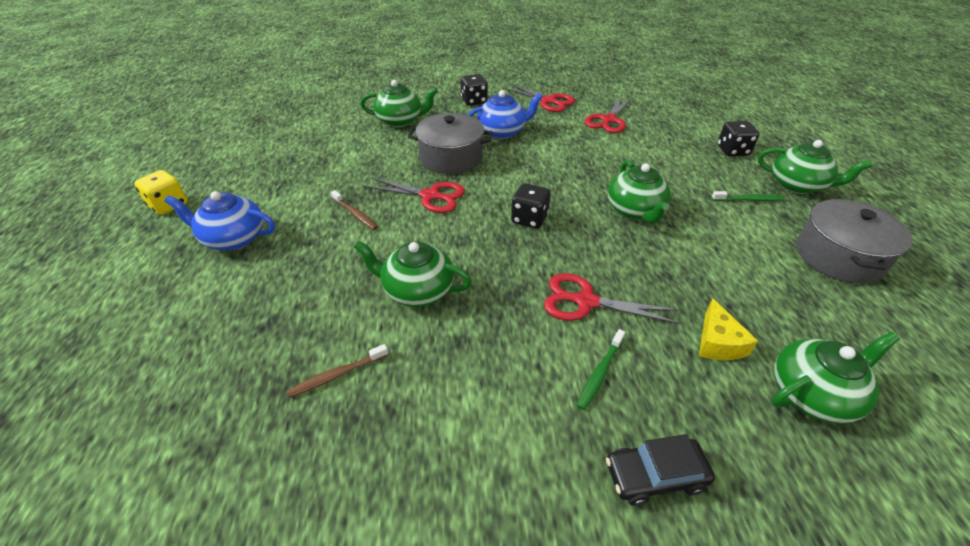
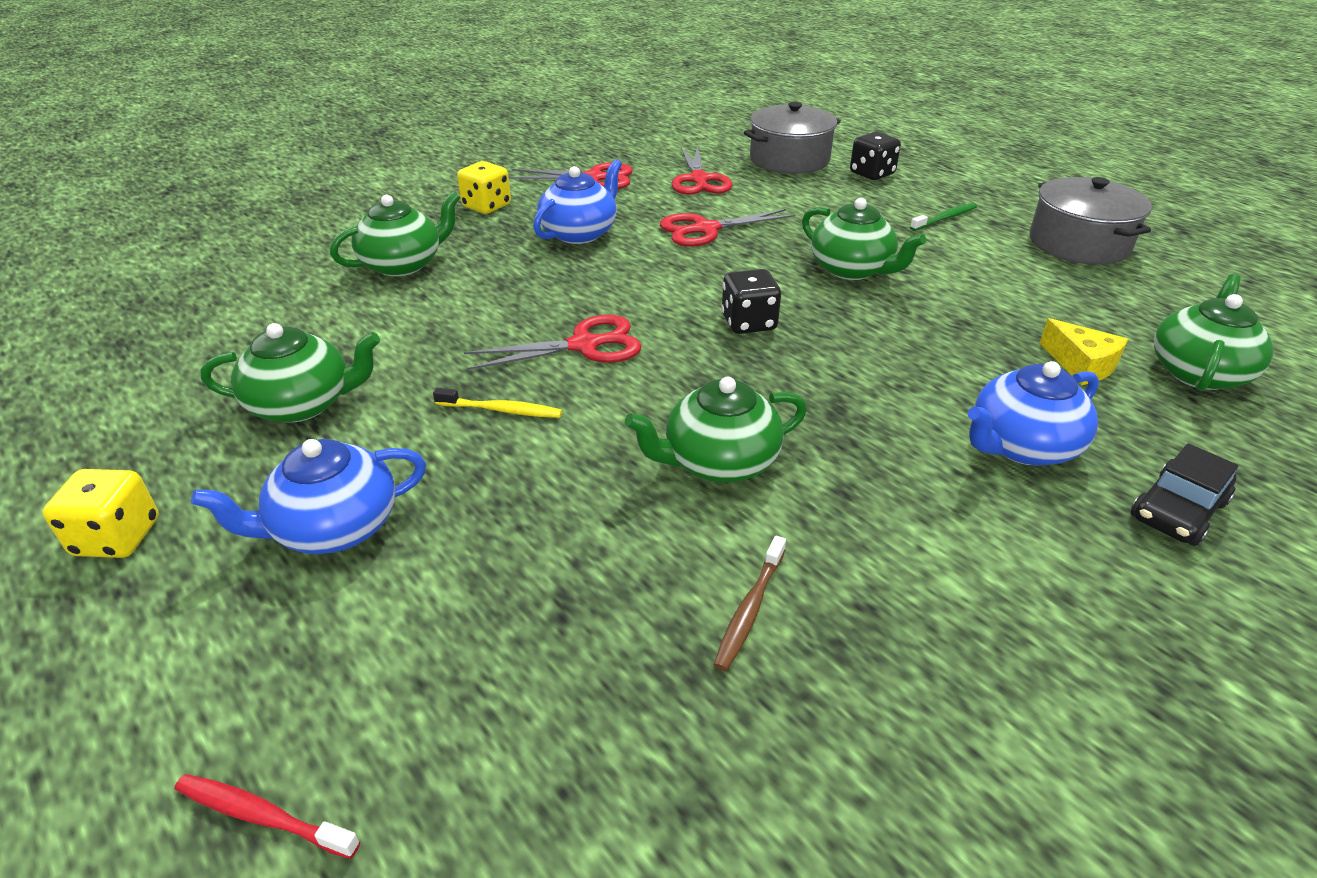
camera: 35 degrees left, 5 degrees down
brown toothbrush [331,190,378,230] -> yellow toothbrush [433,388,562,418]
grey pot [408,113,492,174] -> grey pot moved to [744,102,841,174]
black dice [461,74,488,105] -> yellow dice [457,161,511,214]
red scissors [544,273,679,324] -> red scissors moved to [660,209,795,247]
green toothbrush [577,329,625,410] -> blue teapot [968,361,1099,465]
green teapot [758,140,872,194] -> green teapot moved to [201,323,380,423]
none -> red toothbrush [175,774,360,859]

